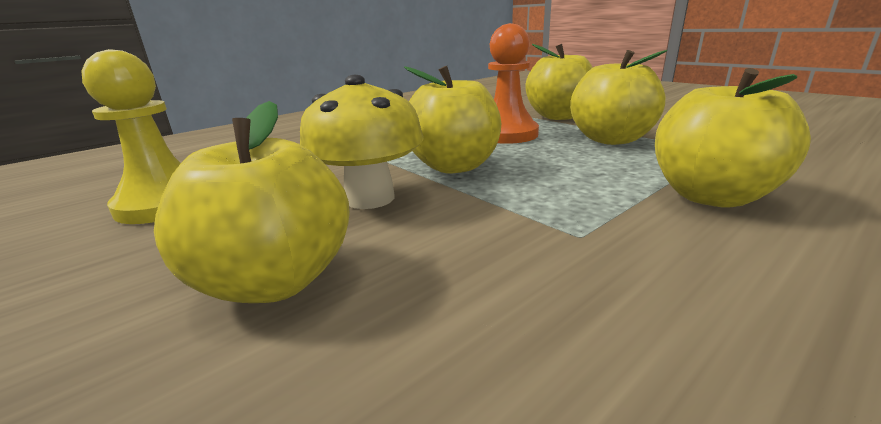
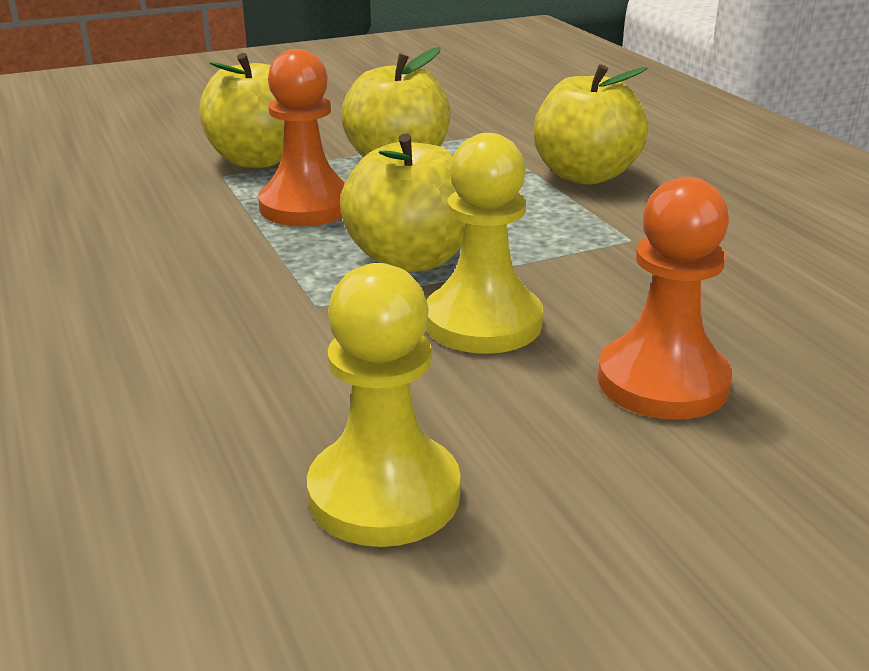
camera: 75 degrees left, 5 degrees up
yellow apple [154,101,350,303] -> orange pawn [598,177,732,420]
yellow mushroom [300,74,424,209] -> yellow pawn [426,133,543,354]

